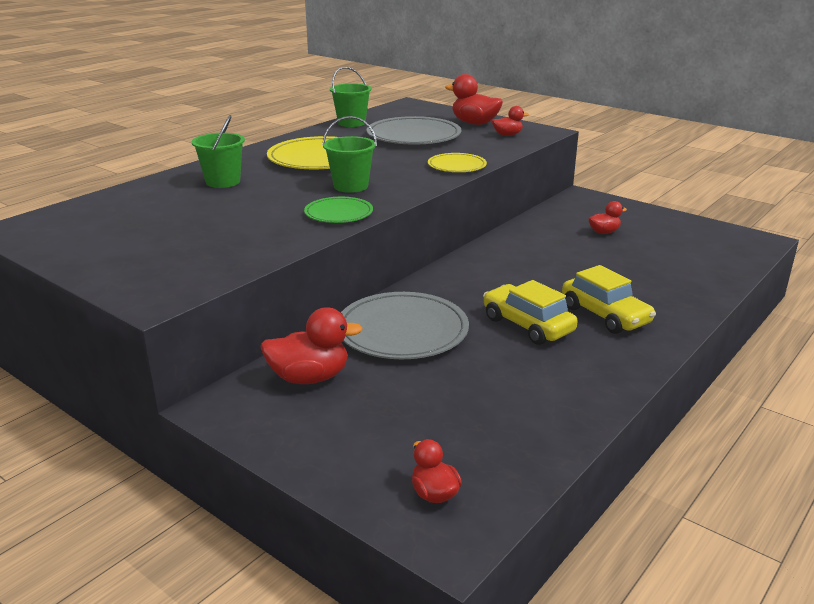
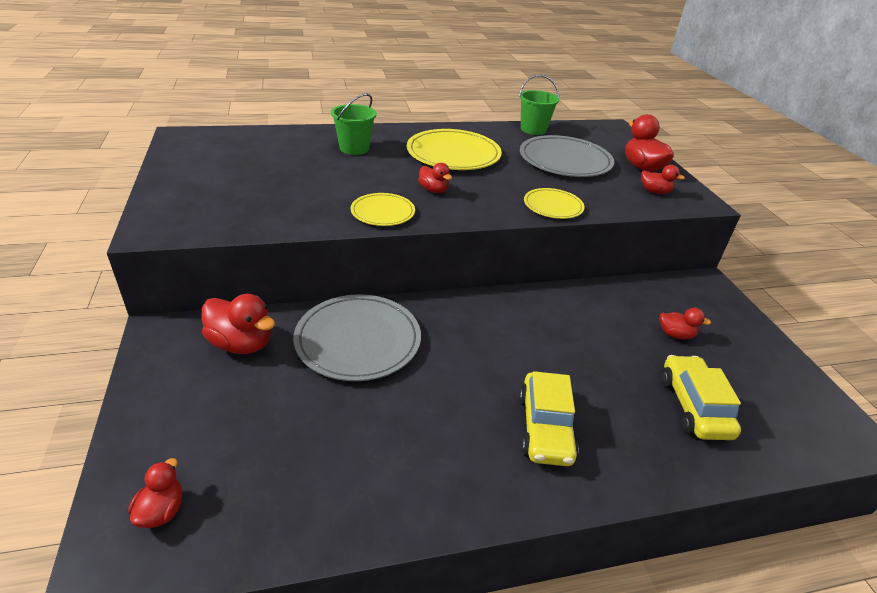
camera: 35 degrees right, 10 degrees up
green plate [304,197,373,223] -> yellow plate [351,193,415,226]
green bucket [322,116,377,193] -> red duck [418,163,452,193]
yellow car [483,280,578,345] -> yellow car moved to [661,355,741,440]

